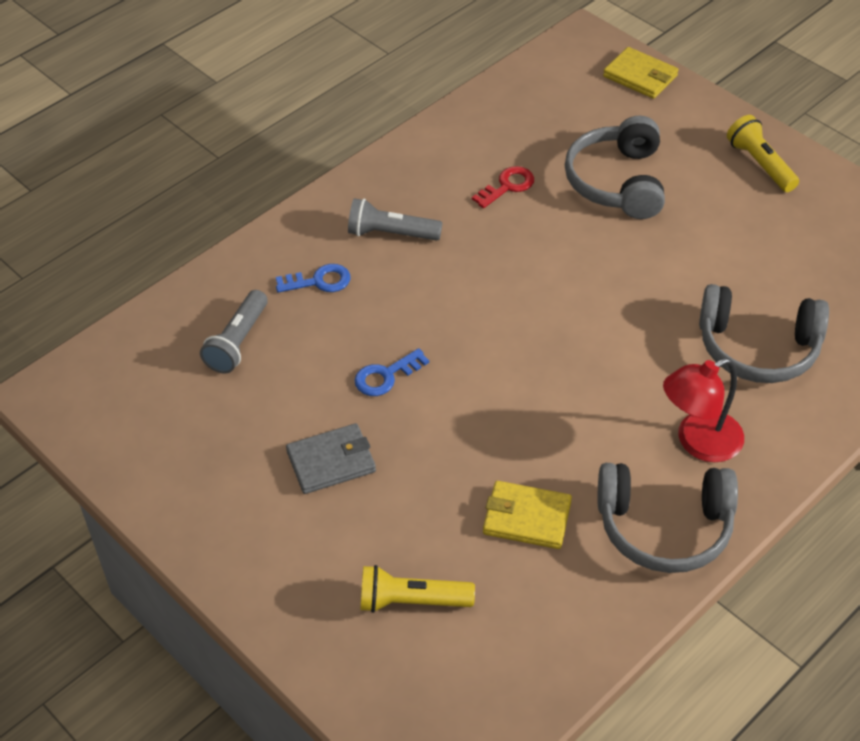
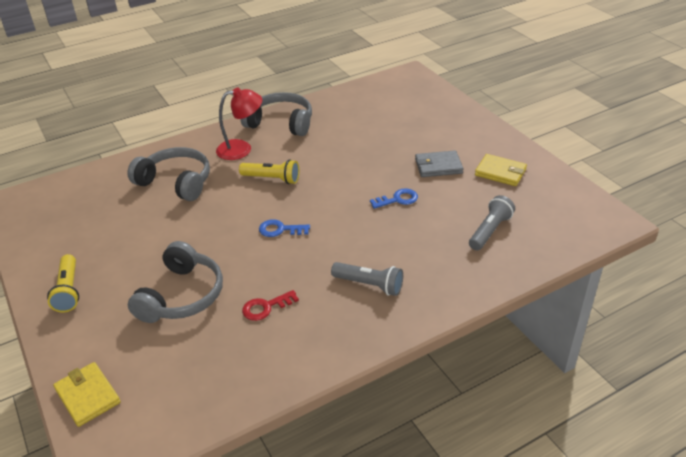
camera: 165 degrees left, 10 degrees down
blue key [276,264,351,293] -> blue key moved to [259,219,310,237]
yellow flashlight [360,565,475,613] -> yellow flashlight moved to [239,160,299,184]
yellow wallet [483,481,572,549] -> yellow wallet moved to [475,154,527,186]

